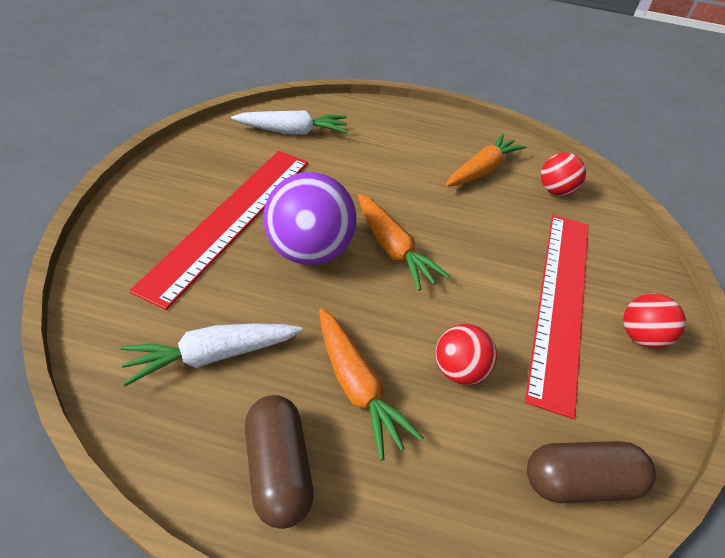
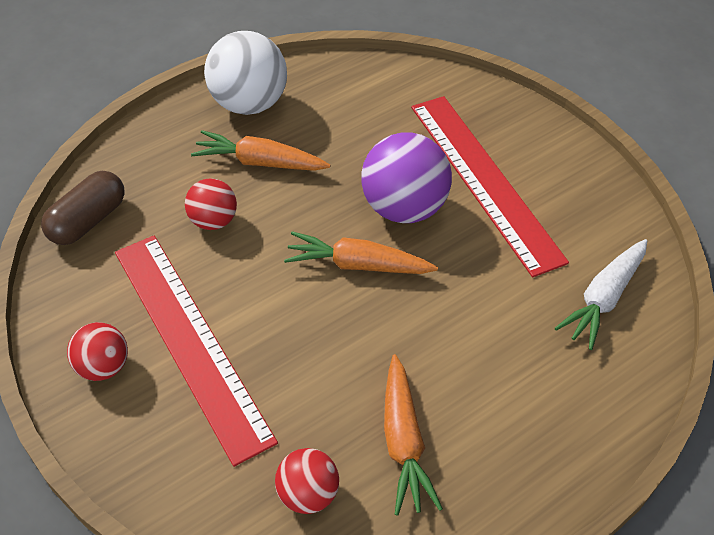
camera: 135 degrees right, 5 degrees up
white carrot [120,323,302,386] -> none
brown capsule [245,395,314,529] -> white ball [204,31,287,115]

